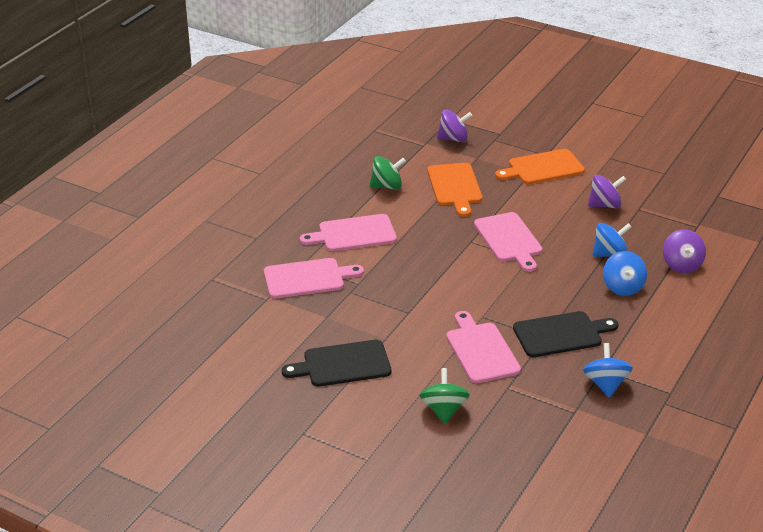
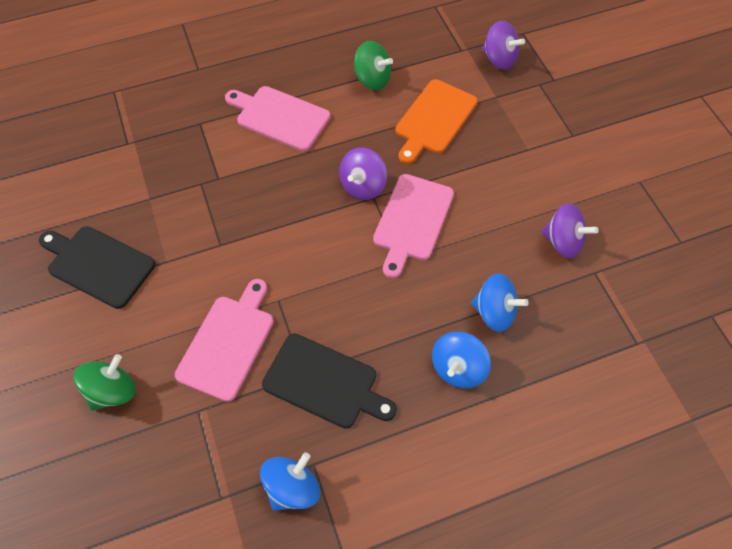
camera: 40 degrees right, 25 degrees up
pink cutting board [264,258,364,299] -> none
orange cutting board [495,149,585,184] -> none
purple spinning top [663,229,706,273] -> purple spinning top moved to [339,147,387,200]

